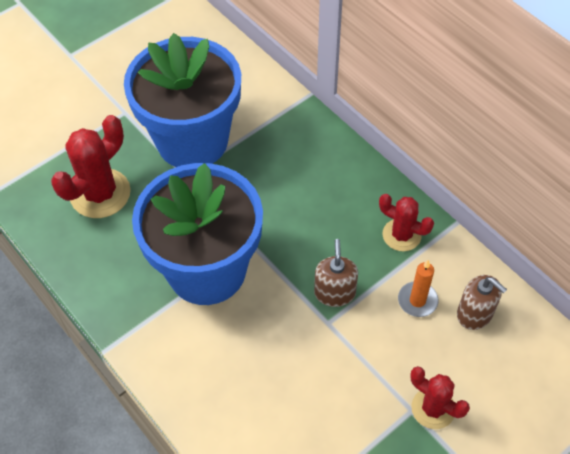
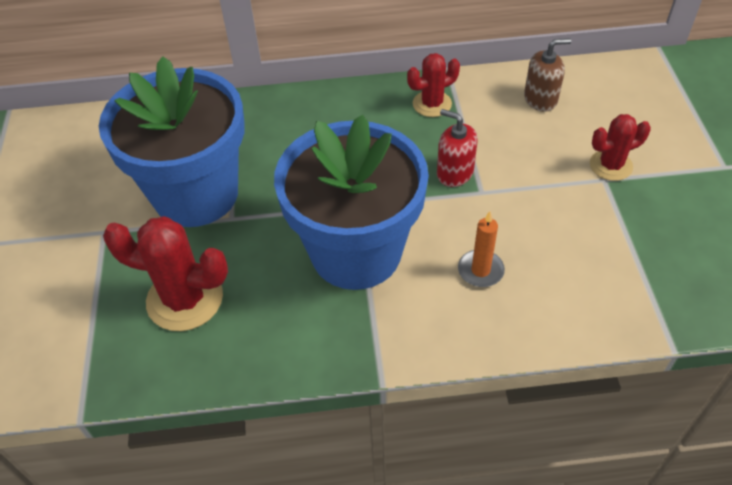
camera: 55 degrees left, 5 degrees down
red cactus [51,115,131,218] -> red cactus turned 60 degrees counterclockwise [103,216,228,331]
brown soap dispenser [314,239,358,307] -> red soap dispenser [437,109,478,187]
orange candle [398,260,438,317] -> orange candle moved to [458,211,505,287]

